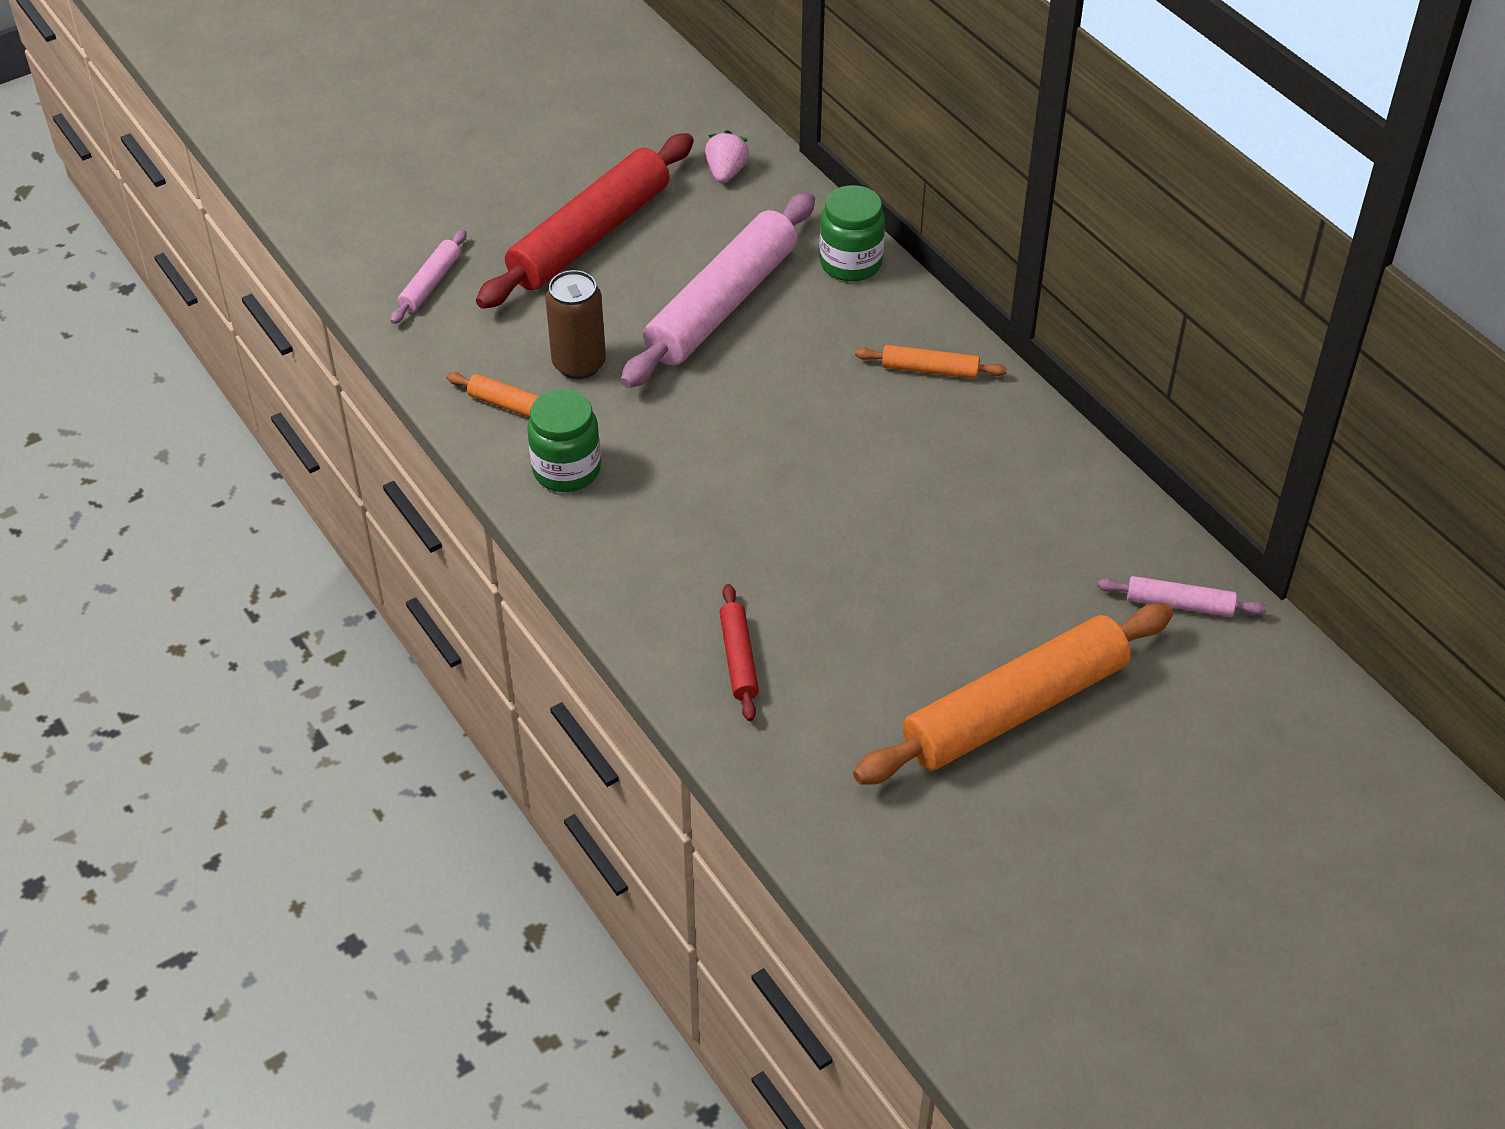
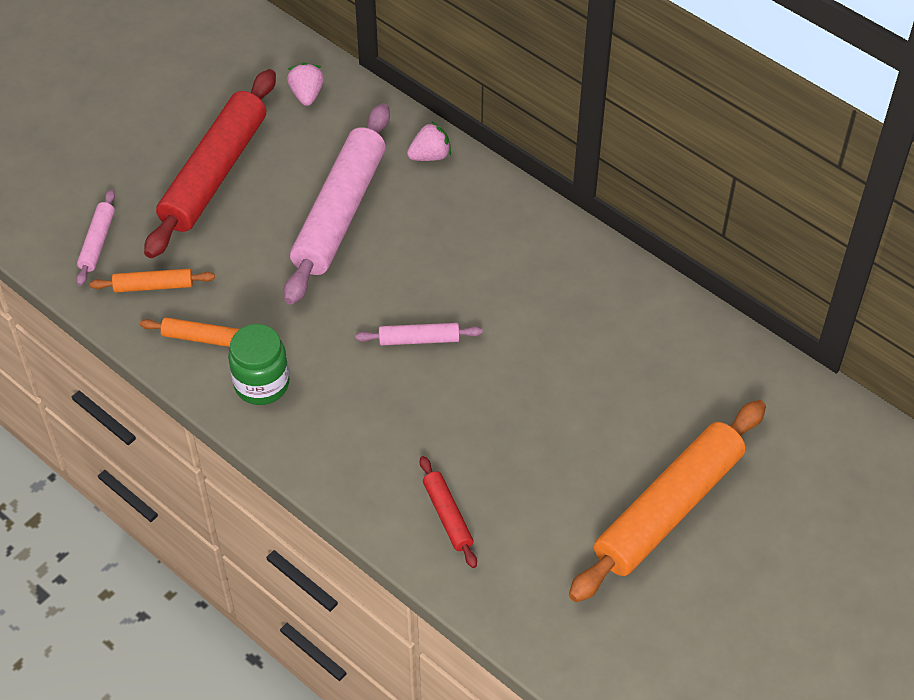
camera: 15 degrees left, 5 degrees up
brown can [546,270,606,379] -> none
green jar [819,185,885,282] -> pink strawberry [407,121,451,161]
orange rolling pin [855,345,1007,379] -> orange rolling pin moved to [90,269,215,292]
pink rolling pin [1097,576,1267,617] -> pink rolling pin moved to [356,323,483,345]

